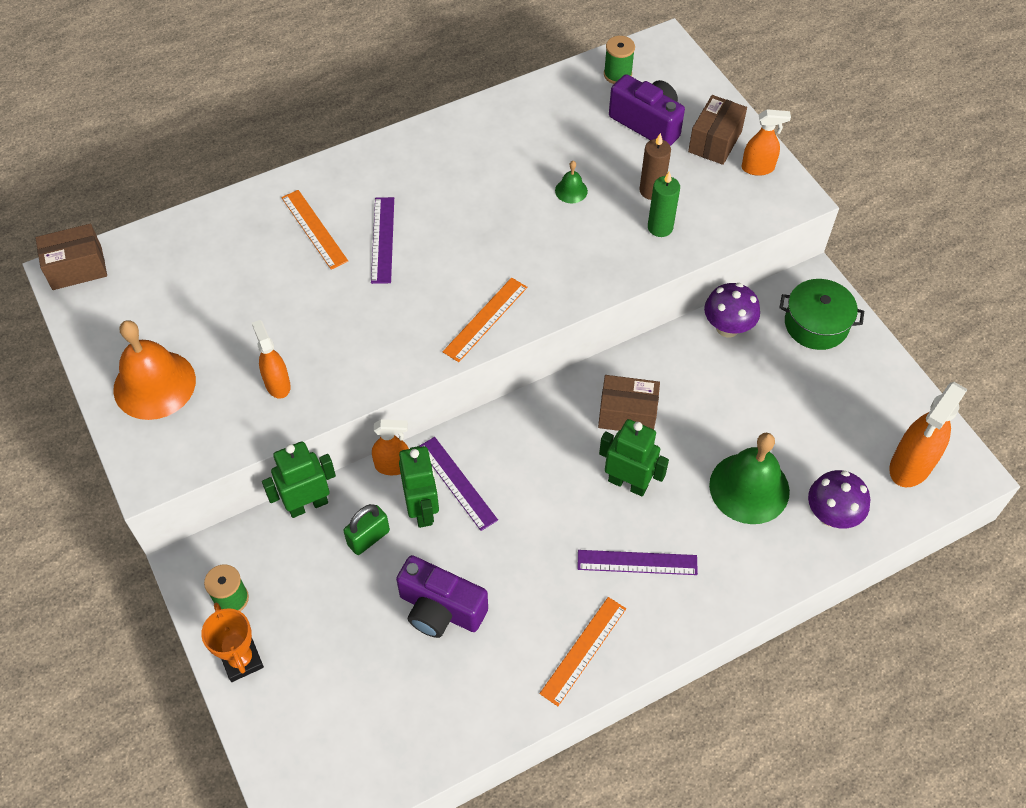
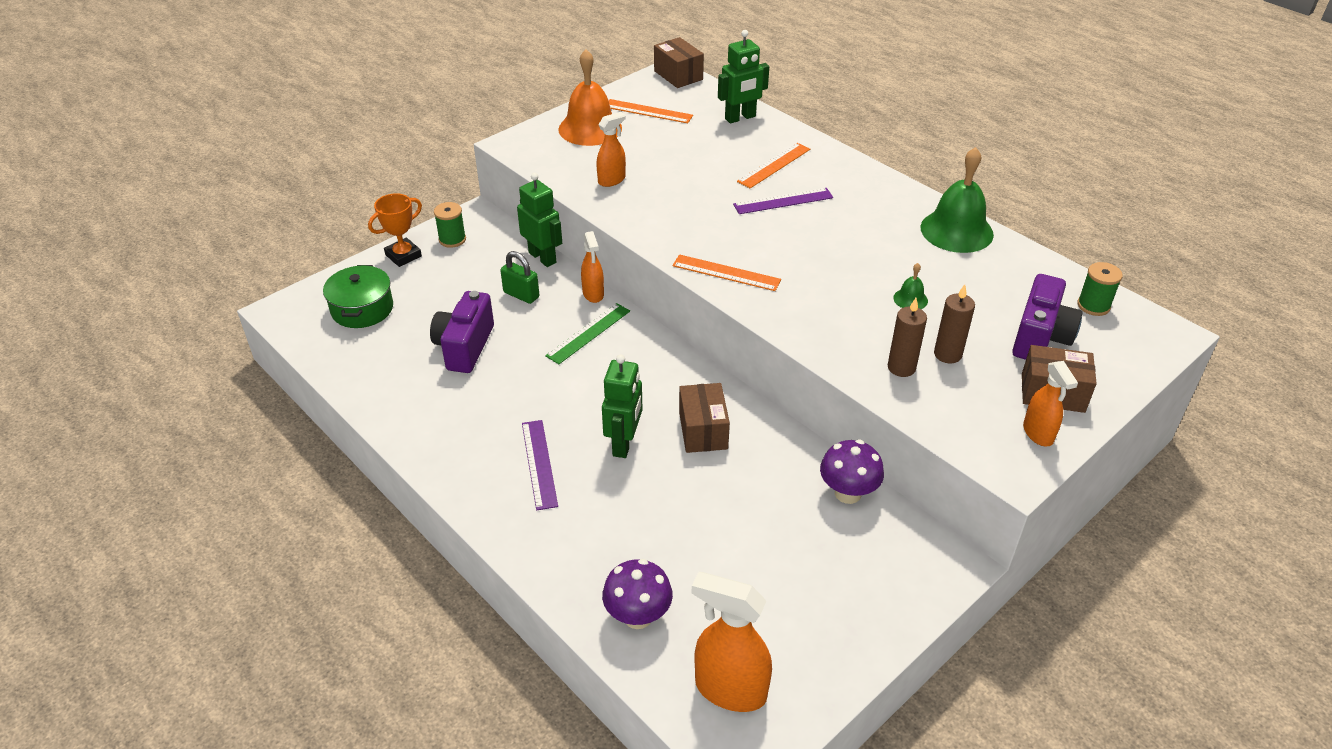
camera: 75 degrees right, 15 degrees down
green robot [399,446,439,528] -> green robot moved to [718,30,769,123]
purple ruler [420,437,498,531] -> green ruler [545,303,630,364]
orange ruler [539,597,626,706] -> orange ruler moved to [609,99,693,123]
green candle [648,171,680,237] -> brown candle [888,298,927,377]
green bell [709,433,790,524] -> green bell moved to [921,147,994,253]
green pot [779,279,864,350] -> green pot moved to [323,265,393,328]

